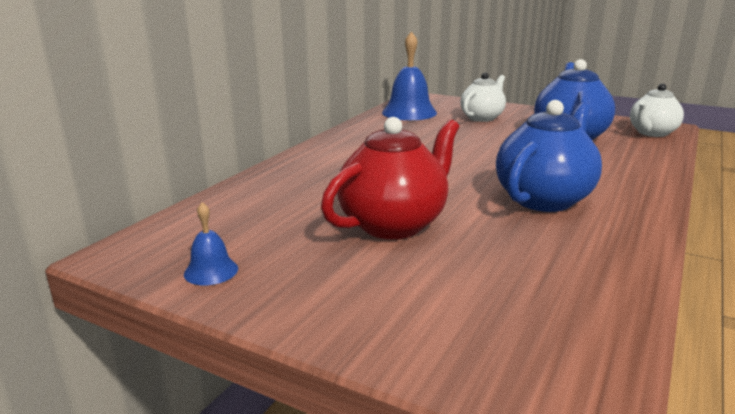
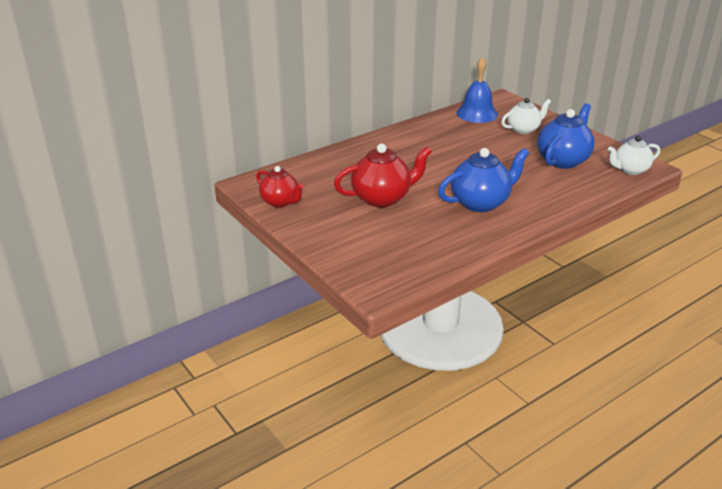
camera: 25 degrees right, 10 degrees up
blue bell [184,202,238,285] -> red teapot [256,166,304,207]

